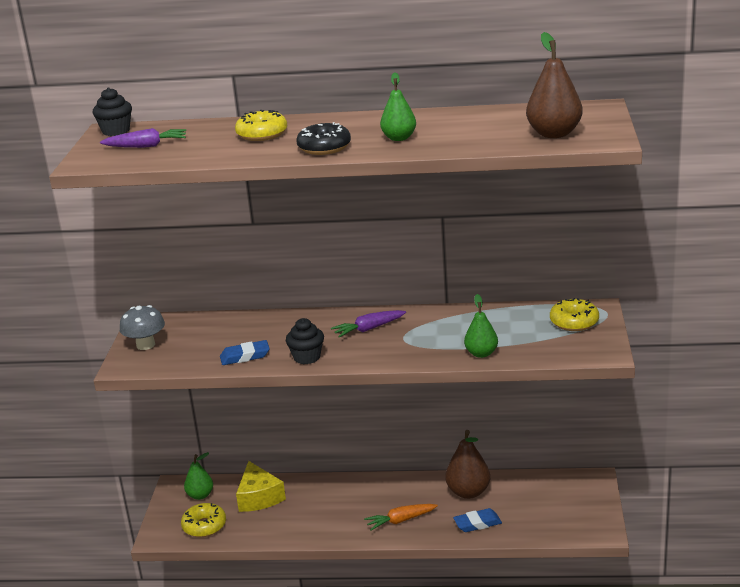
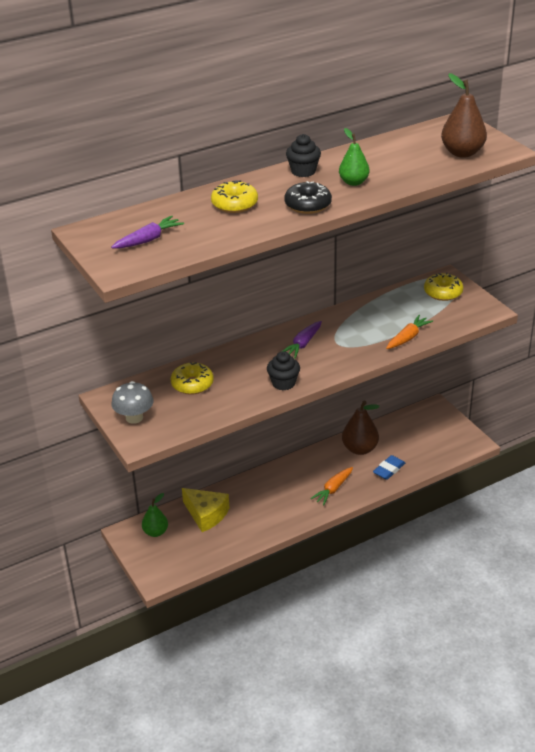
camera: 35 degrees left, 10 degrees up
black cupcake [93,87,132,136] -> black cupcake moved to [286,134,321,177]
yellow donut [181,503,226,537] -> yellow donut moved to [171,362,214,395]
blue eraser [220,340,270,365] -> none
green pear [464,294,498,358] -> orange carrot [386,315,433,349]

